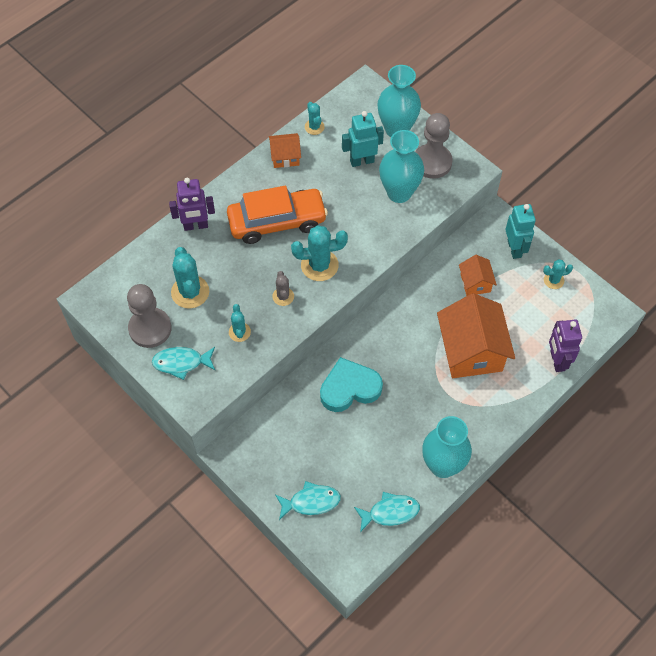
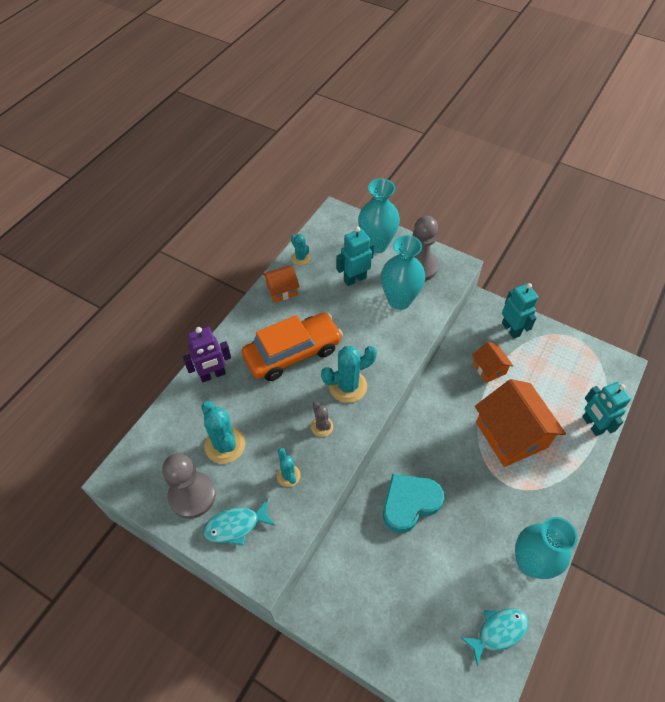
camera: 15 degrees left, 5 degrees down
turquoise fish [275,481,341,520] -> none
turquoise cactus [543,259,573,289] -> none
purple robot [549,319,582,372] -> turquoise robot [582,382,631,436]

